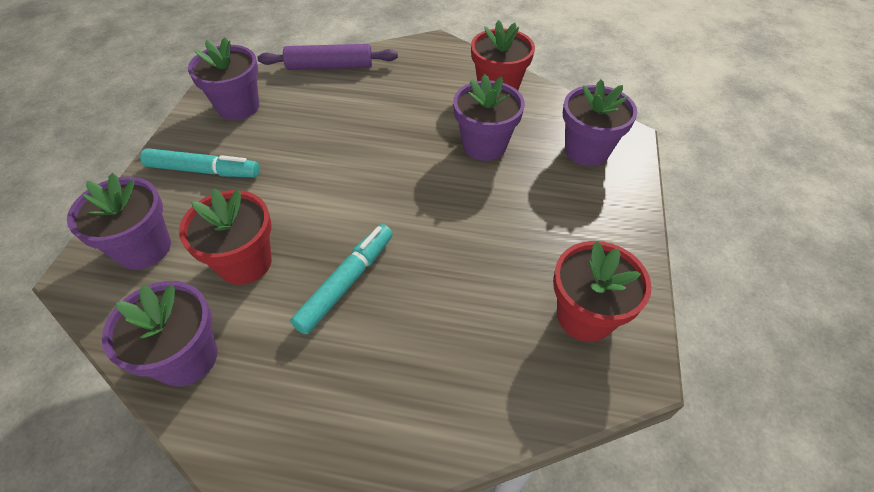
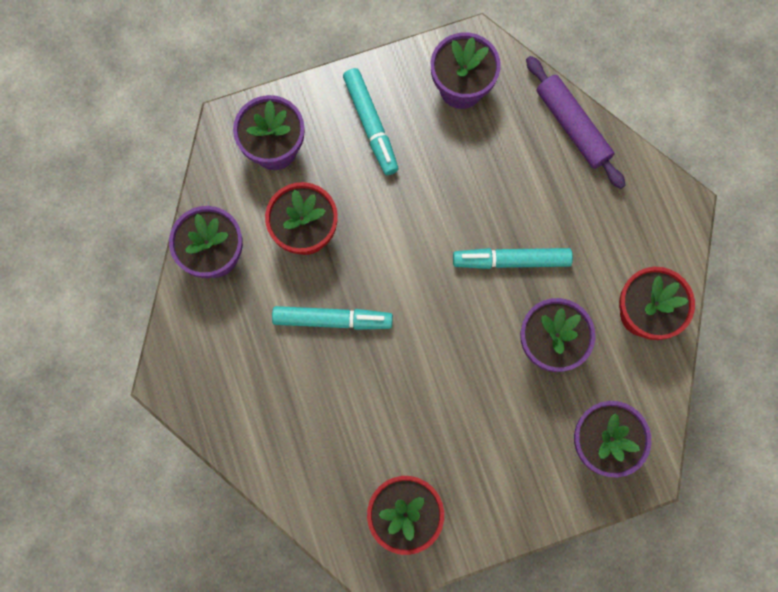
camera: 60 degrees right, 25 degrees up
none -> turquoise marker [453,248,573,269]

